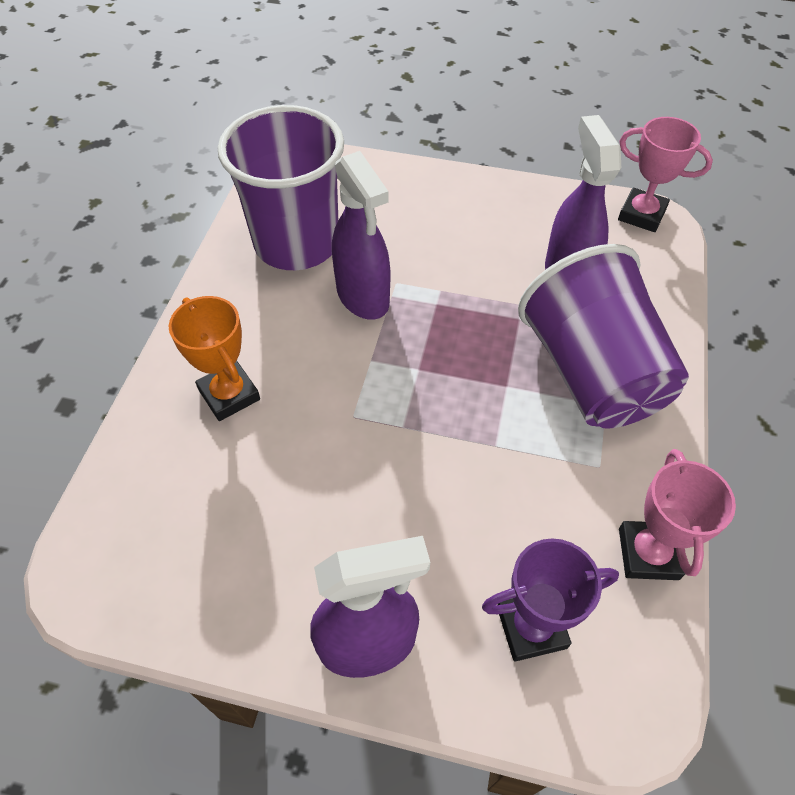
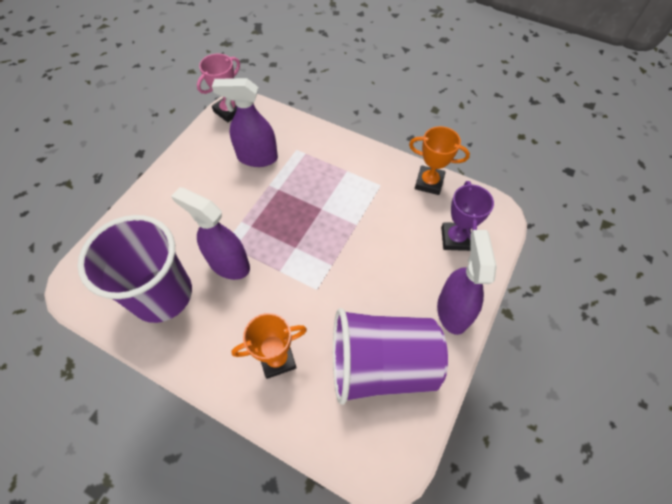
camera: 75 degrees left, 5 degrees up
purple spray bottle [332,151,390,320] -> purple spray bottle turned 135 degrees counterclockwise [171,187,250,280]
purple cup [518,244,689,429] -> purple cup moved to [333,308,448,405]
pink trophy [619,449,736,580] -> orange trophy [409,126,470,195]

